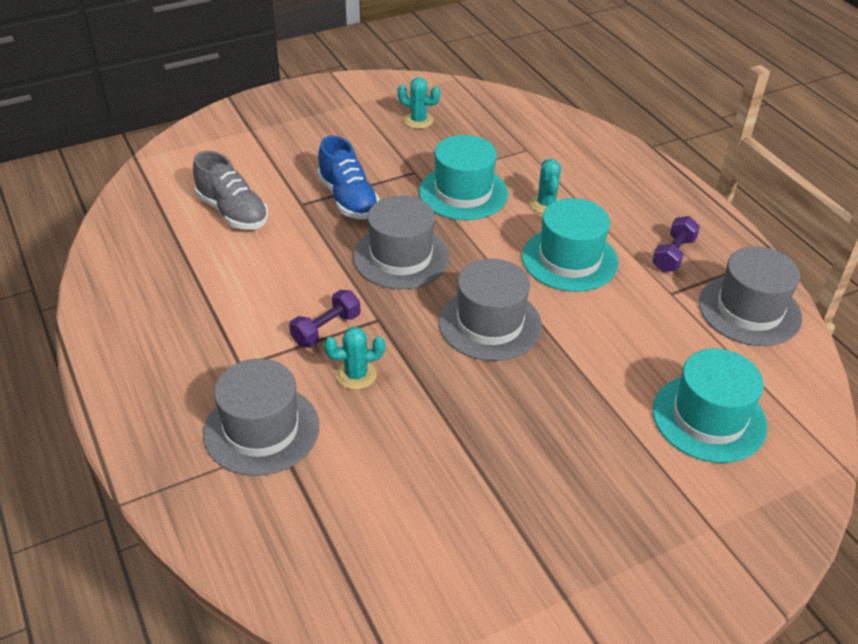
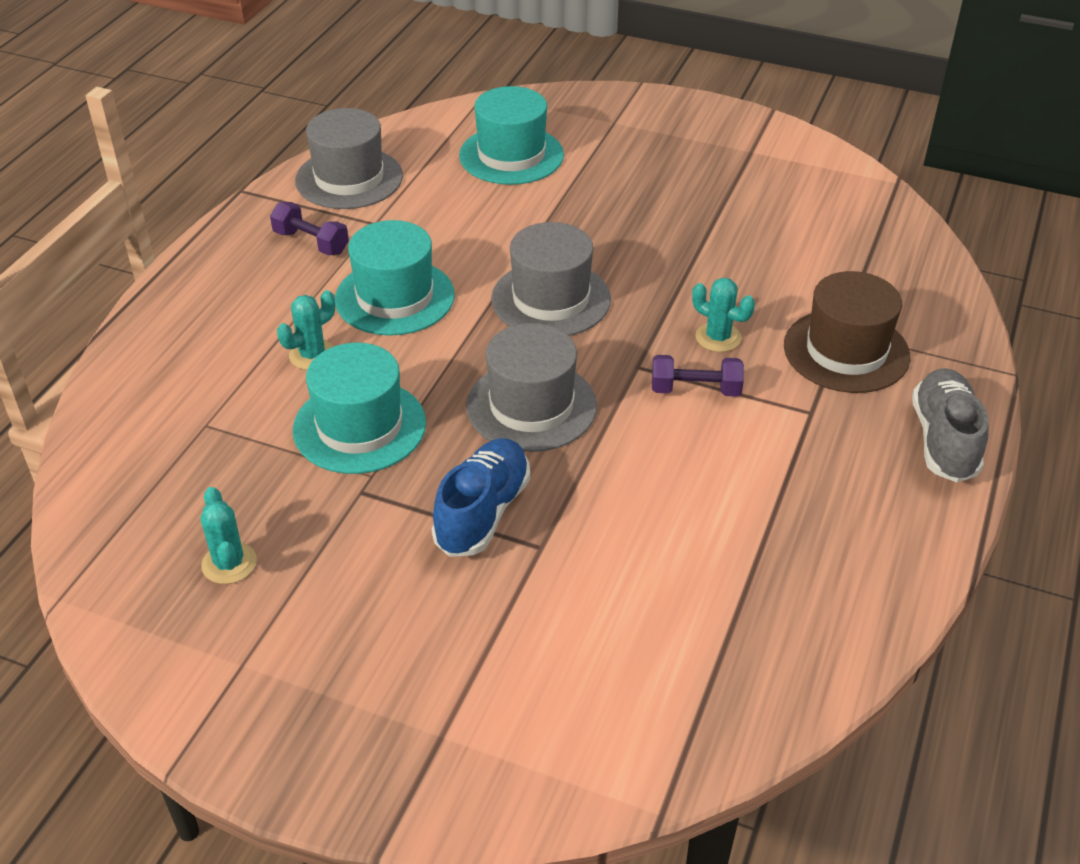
camera: 130 degrees left, 0 degrees up
grey shoe [193,151,268,230] -> grey shoe moved to [912,368,989,482]
grey hat [203,359,319,476] -> brown hat [784,271,910,393]
purple dumbbell [652,216,700,272] -> purple dumbbell turned 45 degrees clockwise [270,202,349,255]

